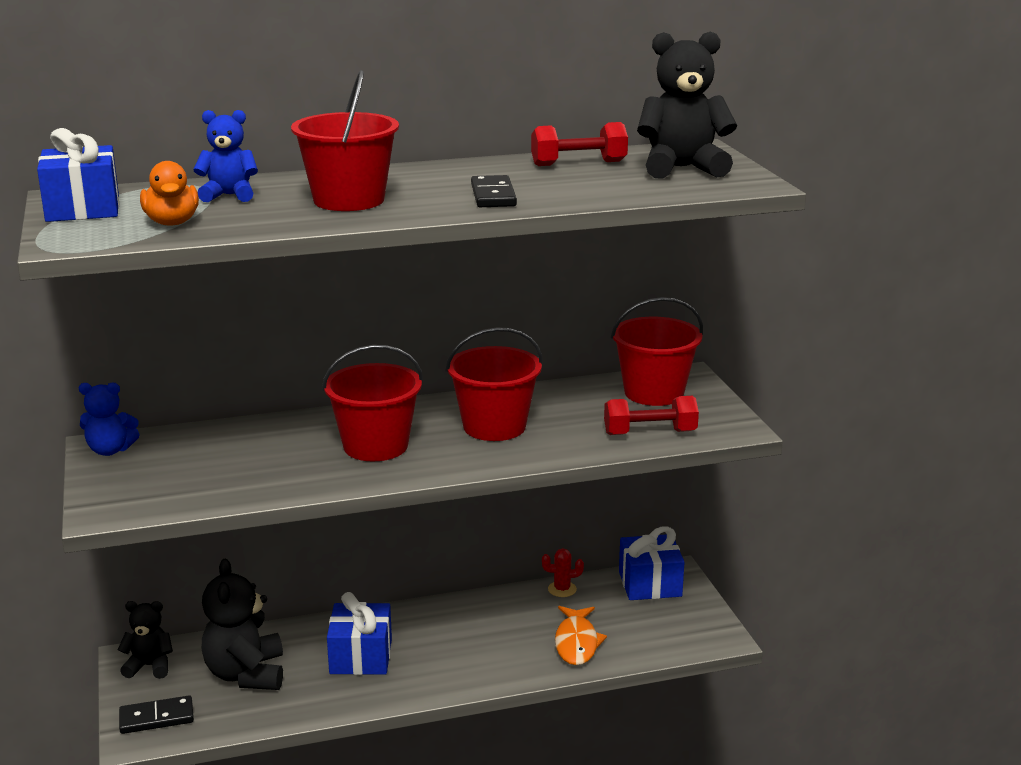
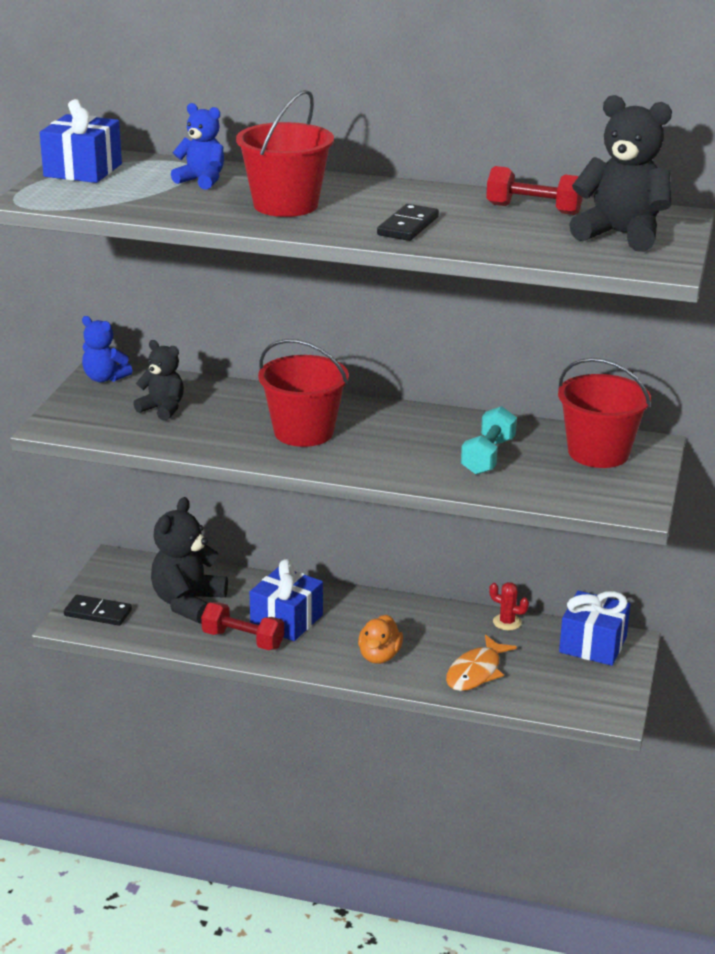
camera: 30 degrees right, 5 degrees up
black teddy bear [118,601,173,679] -> black teddy bear moved to [133,340,184,421]
orange duck [140,161,199,226] -> orange duck moved to [358,615,403,664]
red bucket [446,327,543,441] -> none
red dumbbell [604,396,699,435] -> red dumbbell moved to [201,602,284,650]
none -> turquoise dumbbell [461,406,517,475]

